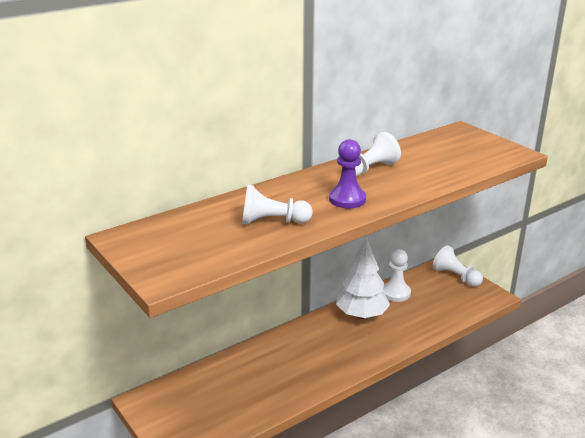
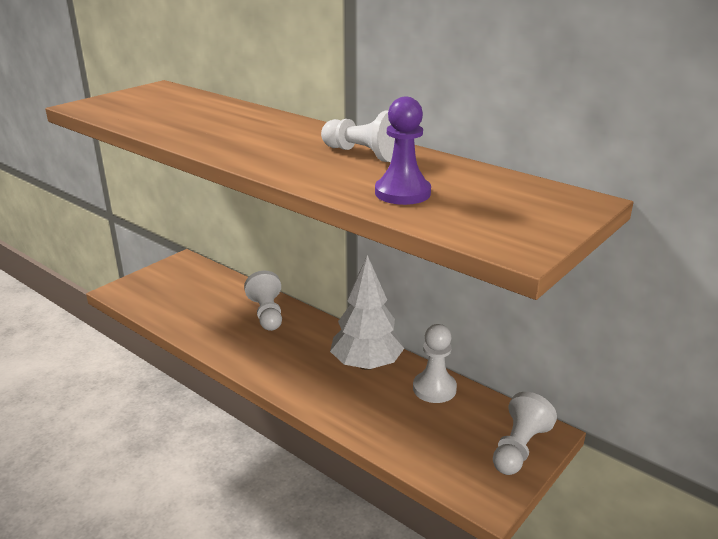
camera: 75 degrees right, 0 degrees up
white pawn [242,185,313,225] -> white pawn moved to [244,271,282,331]
purple pawn [329,139,366,208] -> purple pawn moved to [375,97,431,205]

